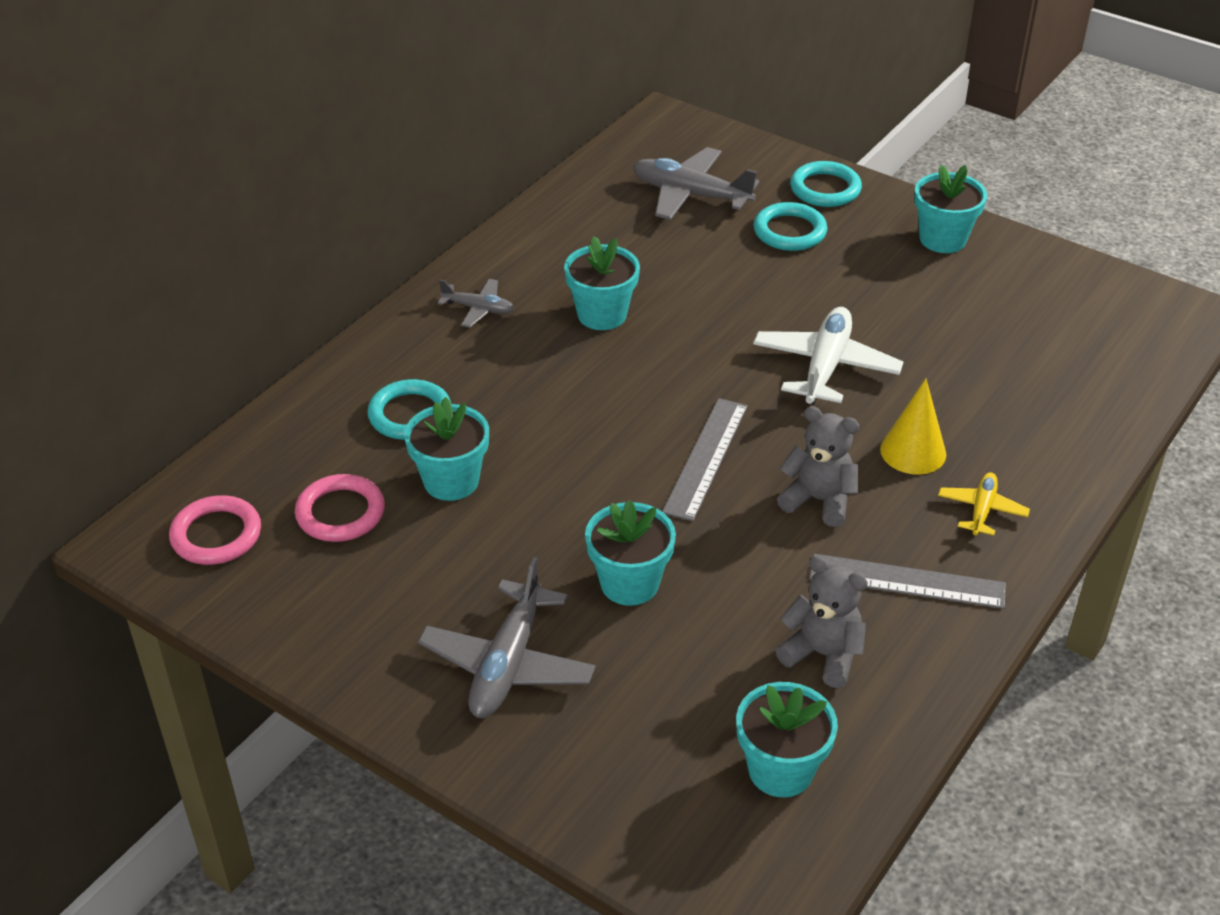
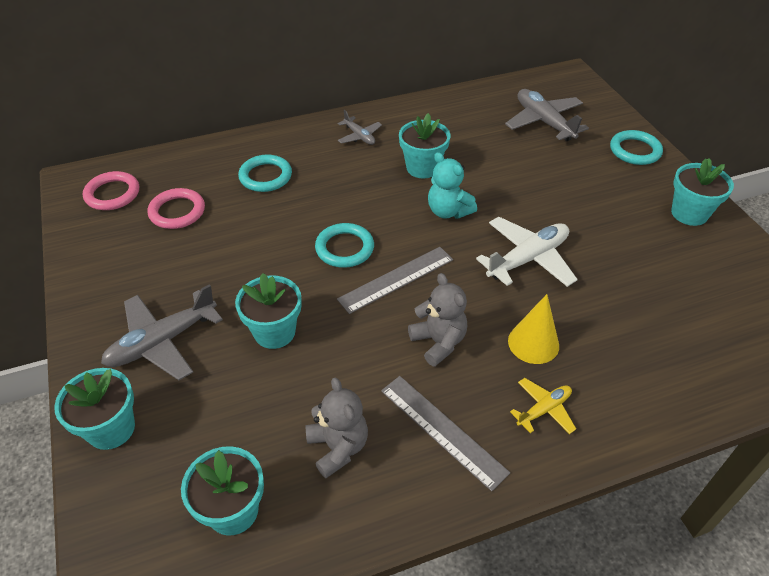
camera: 35 degrees right, 5 degrees up
turquoise flower pot [404,397,489,501] -> turquoise flower pot moved to [54,368,135,450]
turquoise ring [754,202,828,251] -> turquoise ring moved to [315,223,374,268]
none -> turquoise teddy bear [428,152,477,219]

